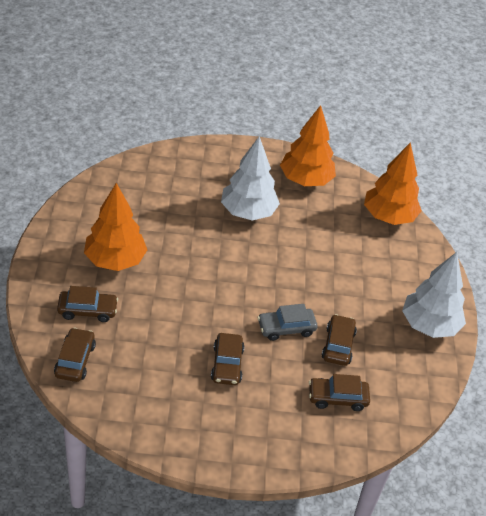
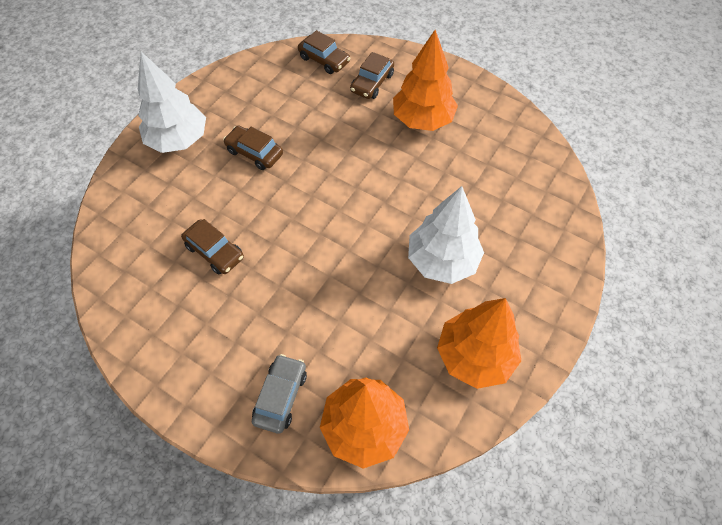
camera: 125 degrees right, 15 degrees up
grey car [258,304,318,341] -> grey car moved to [252,354,307,433]
brown car [309,374,370,411] -> none
white tree [402,252,466,338] -> white tree moved to [138,52,206,153]

